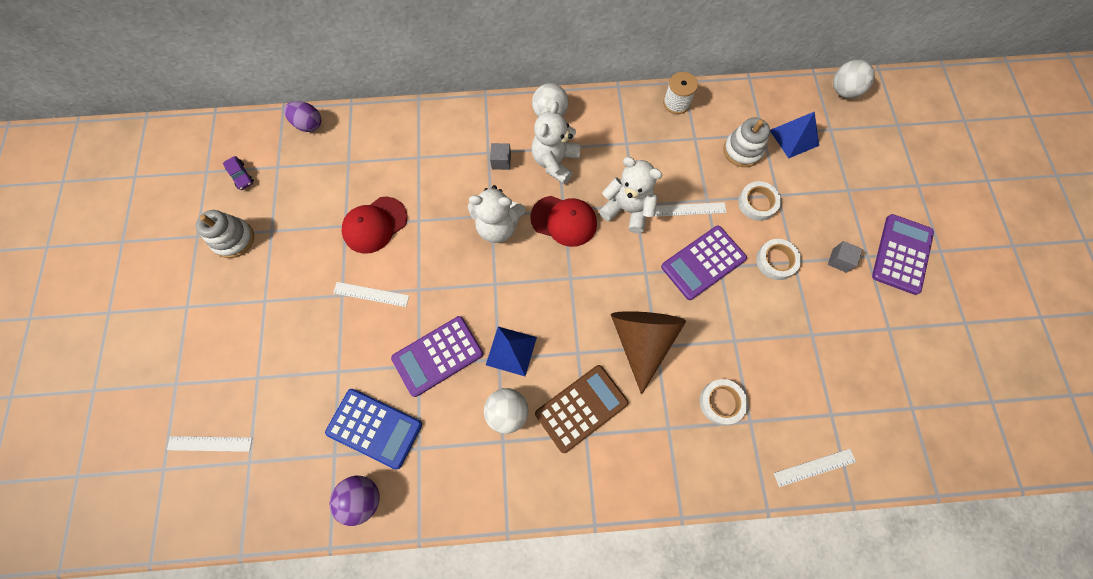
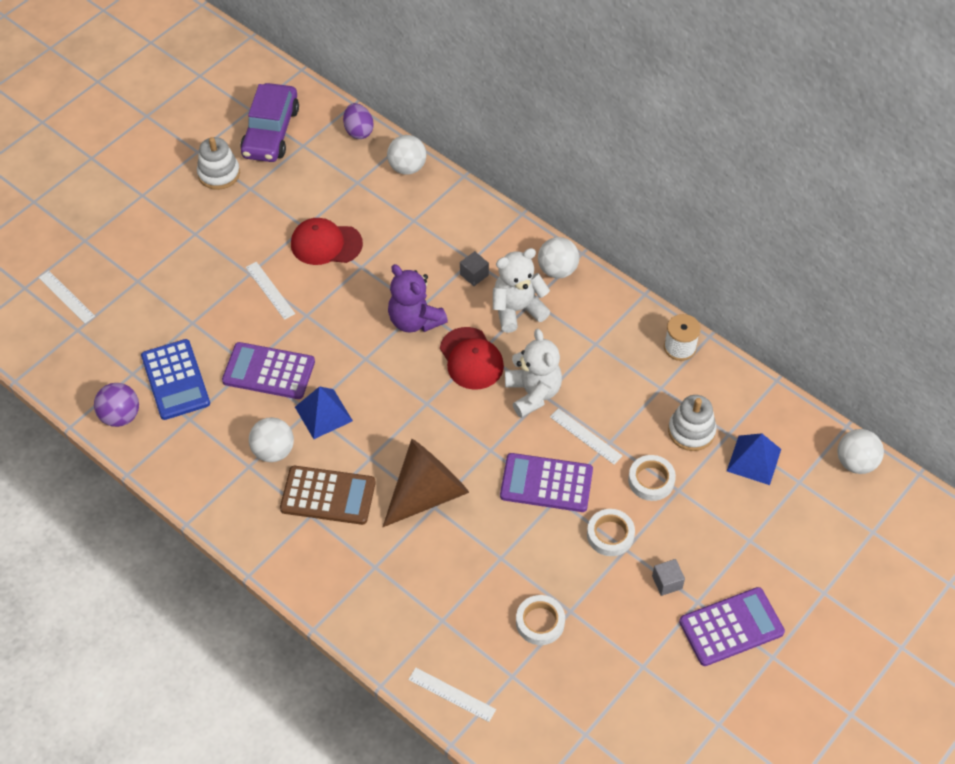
camera: 45 degrees right, 15 degrees down
purple car [223,156,254,190] -> purple car [240,83,299,162], size x2.44
white teddy bear [468,185,525,243] -> purple teddy bear [388,264,448,333]
white tape [700,379,748,425] -> white tape moved to [516,595,565,645]
none -> white ball [387,135,426,175]

